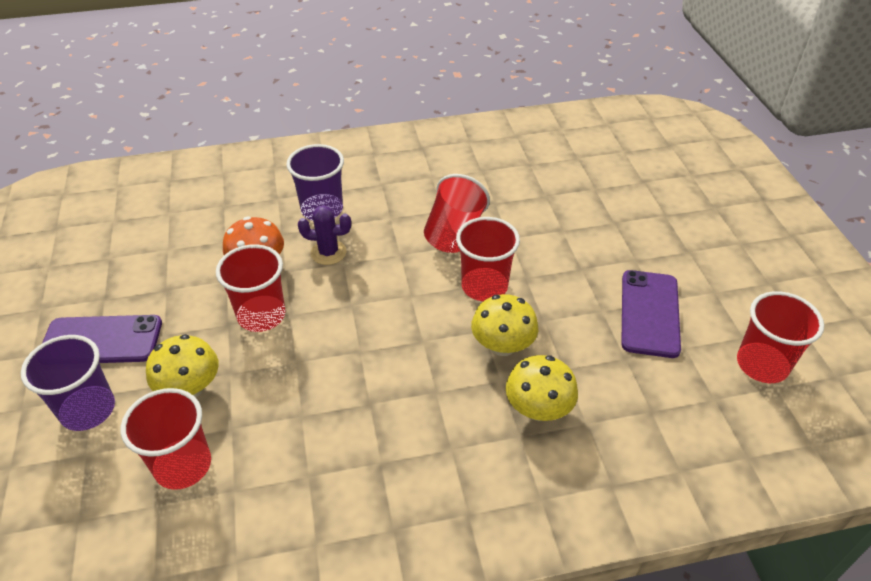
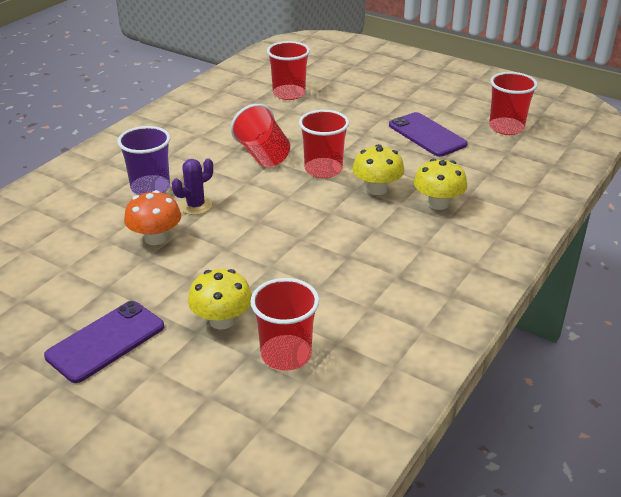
camera: 45 degrees left, 10 degrees down
purple cup [21,335,115,431] -> none
red cup [216,244,286,332] -> red cup moved to [267,41,310,100]

